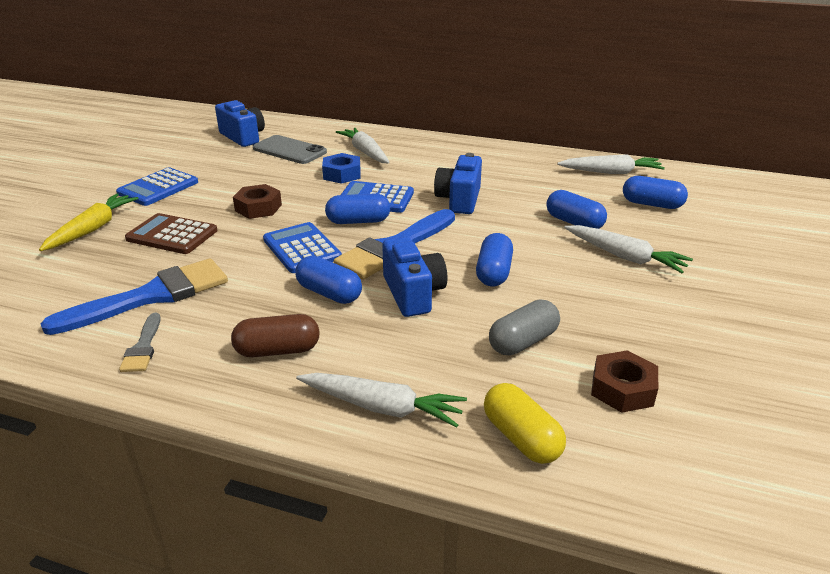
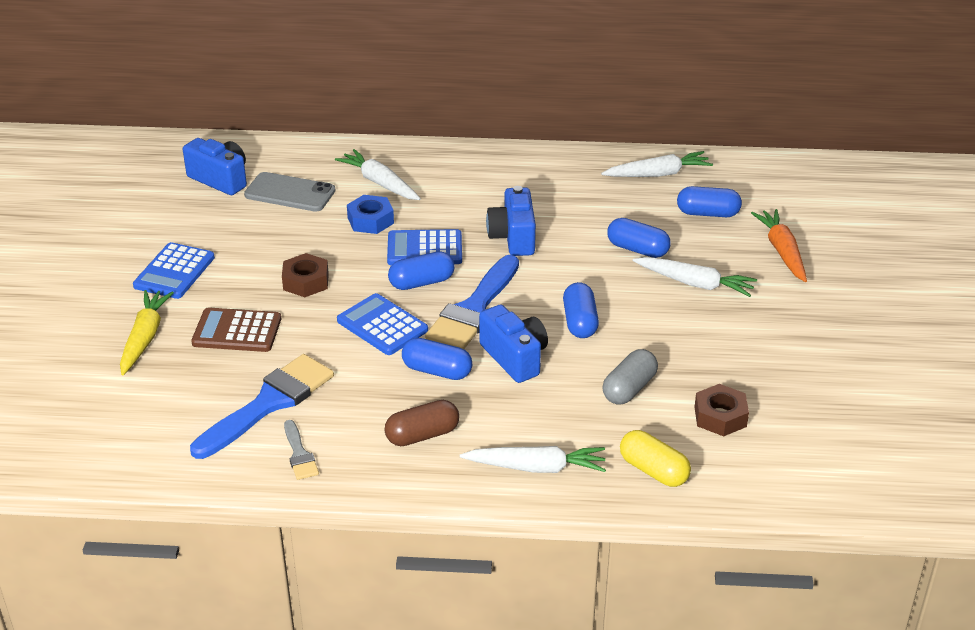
camera: 15 degrees left, 5 degrees up
none -> orange carrot [751,209,807,282]

